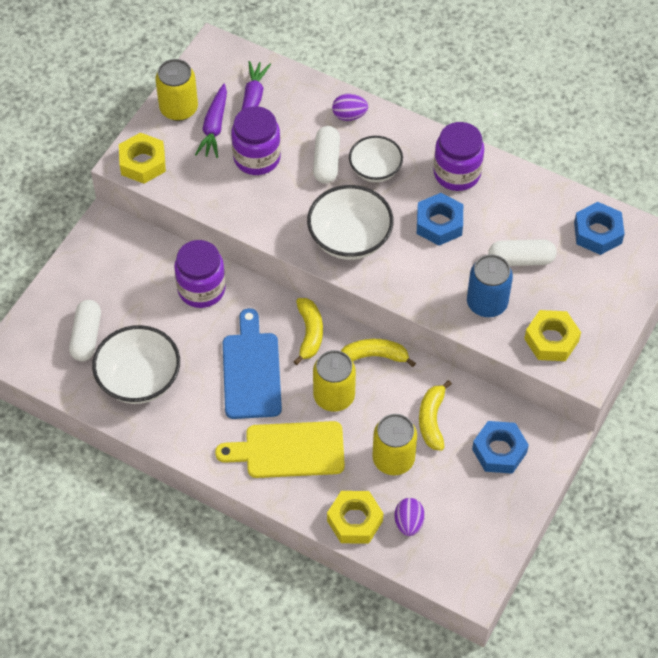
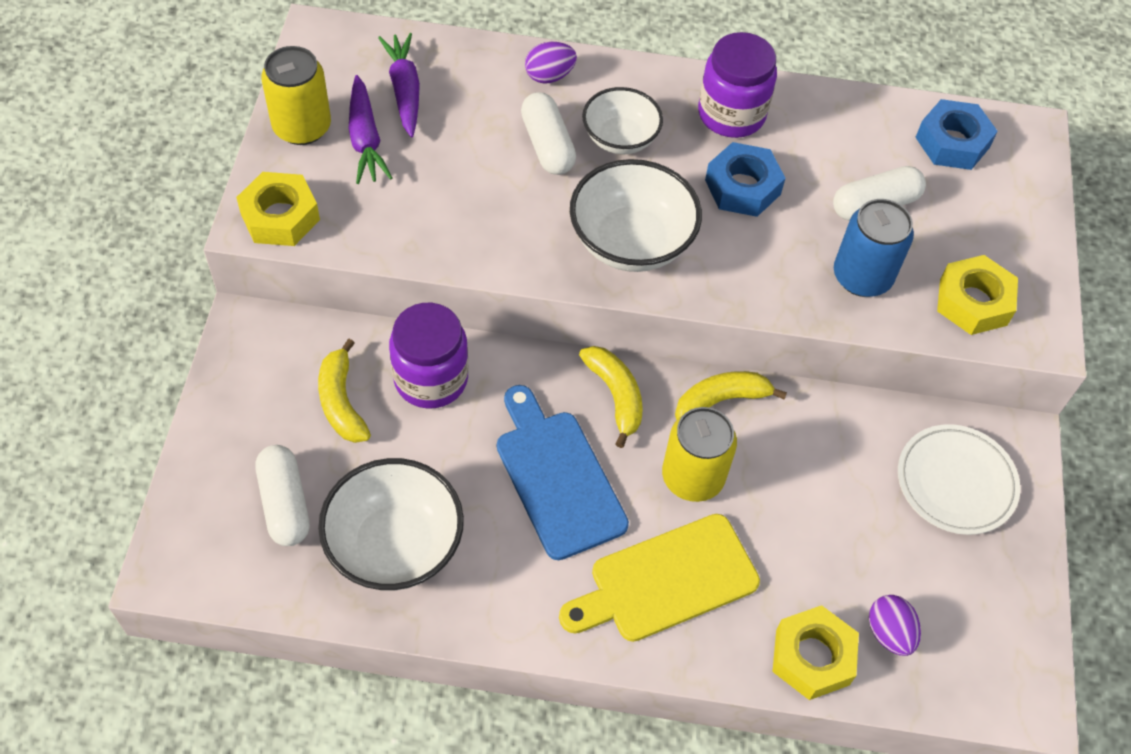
camera: 25 degrees left, 0 degrees up
purple jar [231,106,281,175] -> none
yellow can [372,414,417,475] -> none
yellow banana [419,380,452,451] -> yellow banana moved to [318,339,371,443]
blue nut [472,421,529,474] -> white plate [898,424,1020,535]

